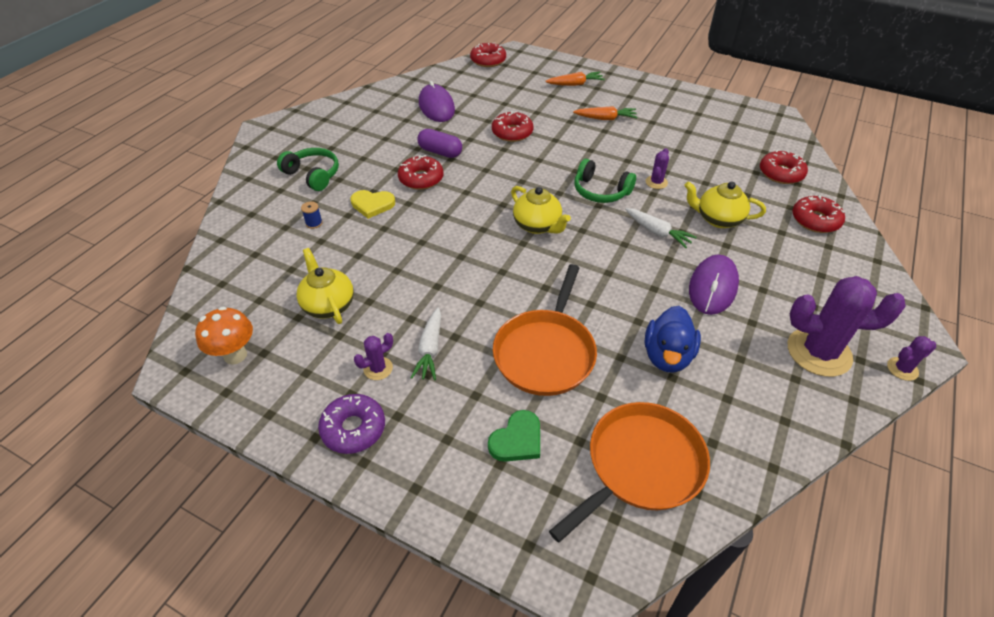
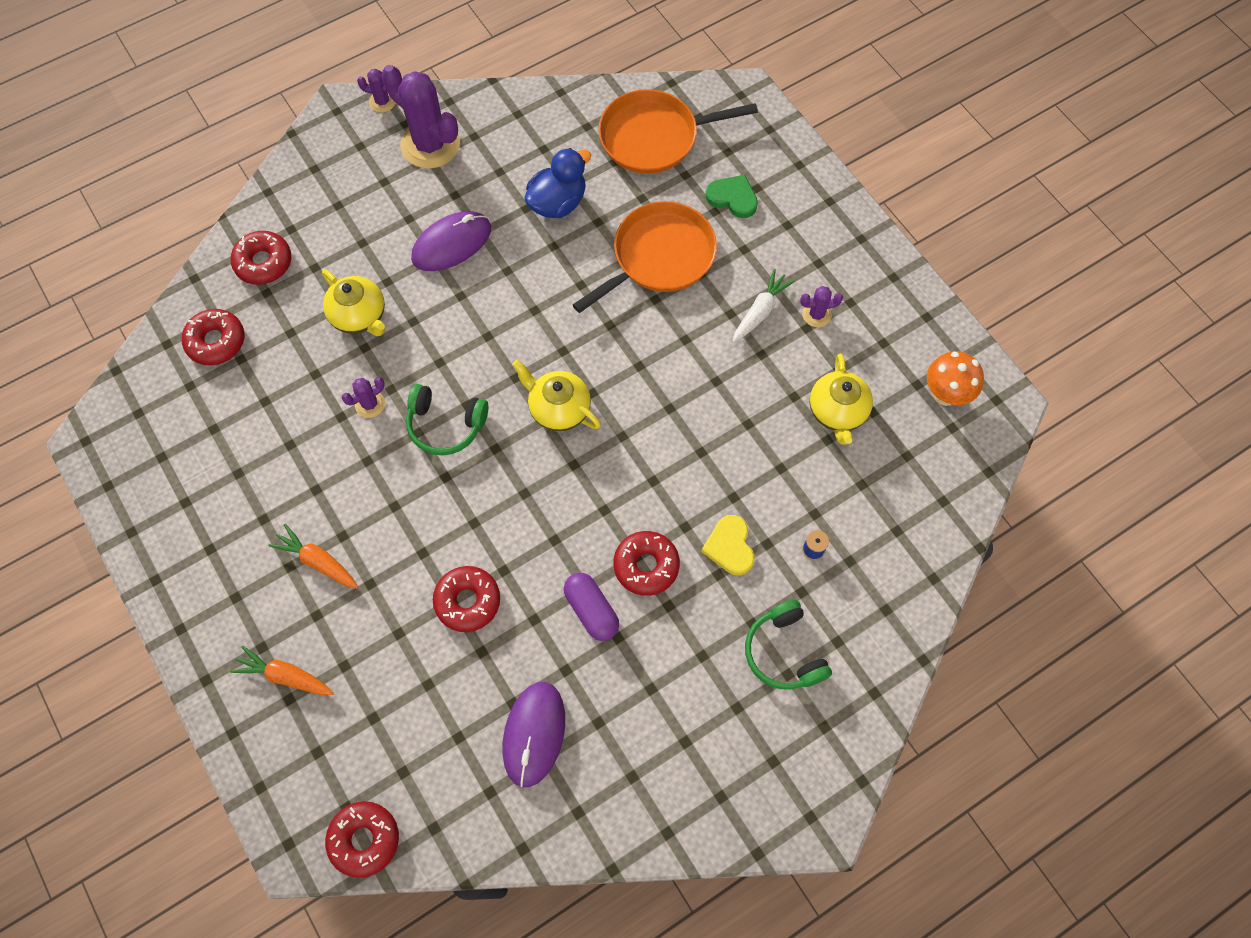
camera: 150 degrees left, 20 degrees up
purple donut [318,394,385,454] -> none
yellow heart [350,190,395,219] -> yellow heart turned 135 degrees counterclockwise [701,515,754,575]
green heart [488,410,540,462] -> green heart turned 45 degrees clockwise [706,175,758,218]
yellow teapot [511,186,571,234] -> yellow teapot turned 45 degrees counterclockwise [512,360,601,431]
green headphones [574,159,636,203] -> green headphones turned 135 degrees clockwise [406,384,488,455]
white carrot [625,208,697,248] -> none

